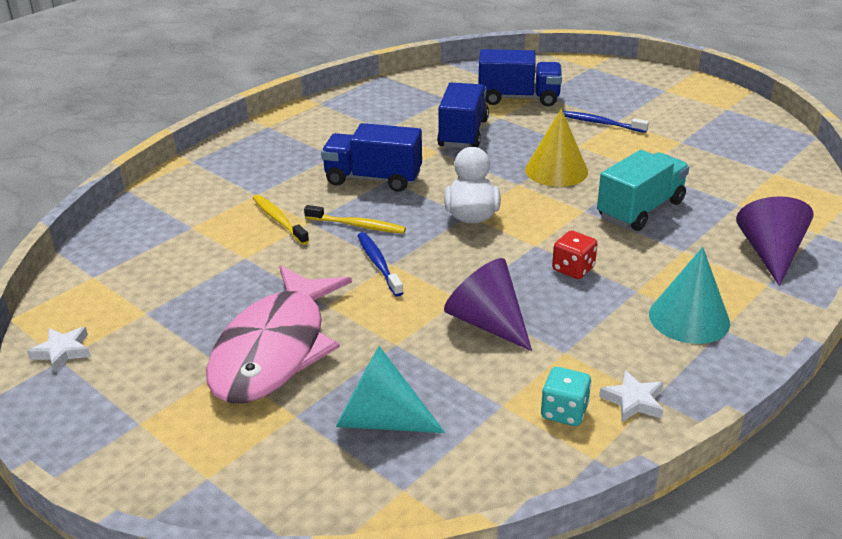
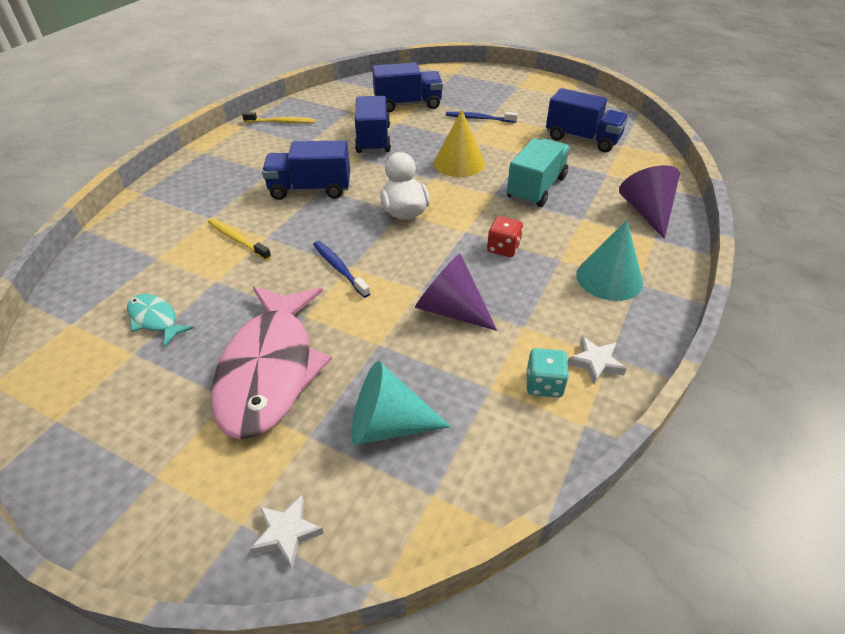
camera: 15 degrees left, 10 degrees up
white star [27,327,91,373] -> white star moved to [250,495,324,569]
yellow toothbrush [304,205,406,234] -> yellow toothbrush moved to [242,112,316,124]
none -> turquoise fish [127,294,194,347]
none -> blue truck [546,88,628,152]

